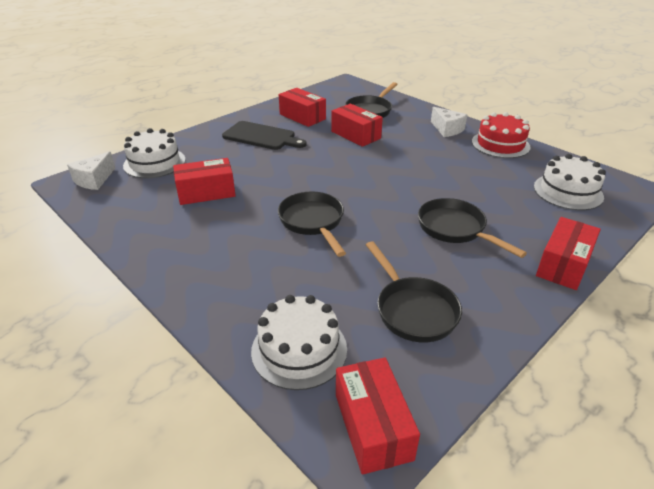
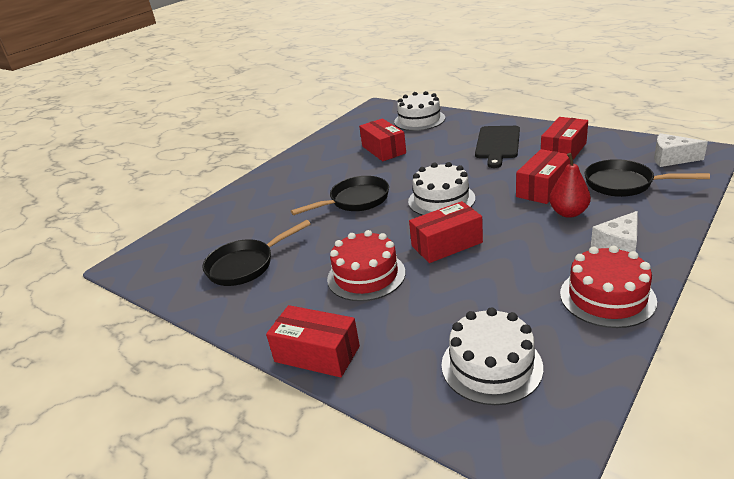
camera: 85 degrees right, 5 degrees down
white cheese [67,152,115,190] -> white cheese moved to [654,133,708,167]
white cake [251,295,347,390] -> white cake moved to [408,162,475,215]
red box [336,357,420,475] -> red box moved to [409,201,483,263]
black pan [418,198,527,258] -> red cake [327,230,406,301]
none -> red pear [549,153,591,218]

